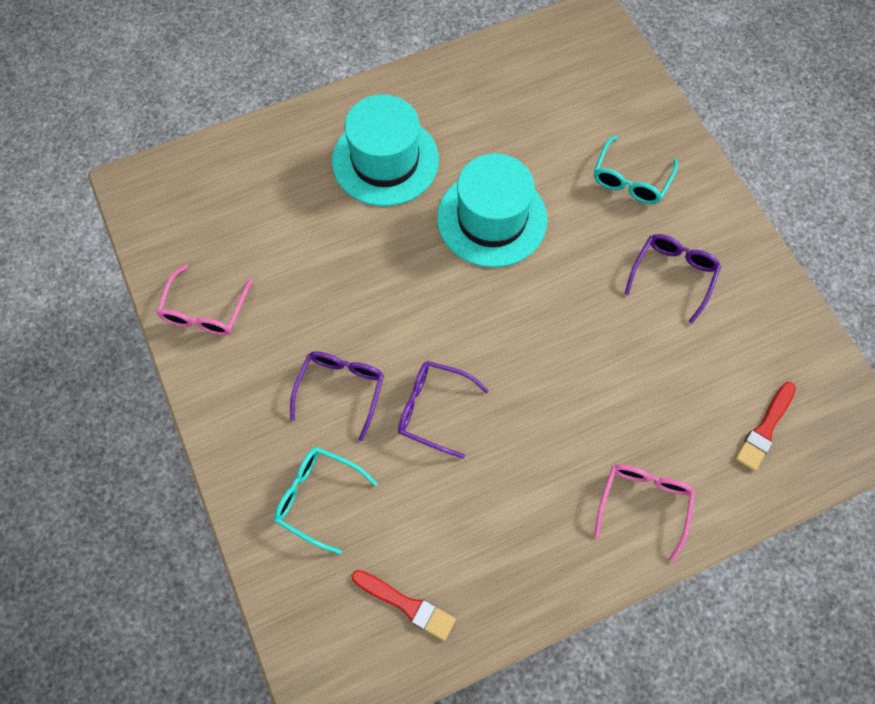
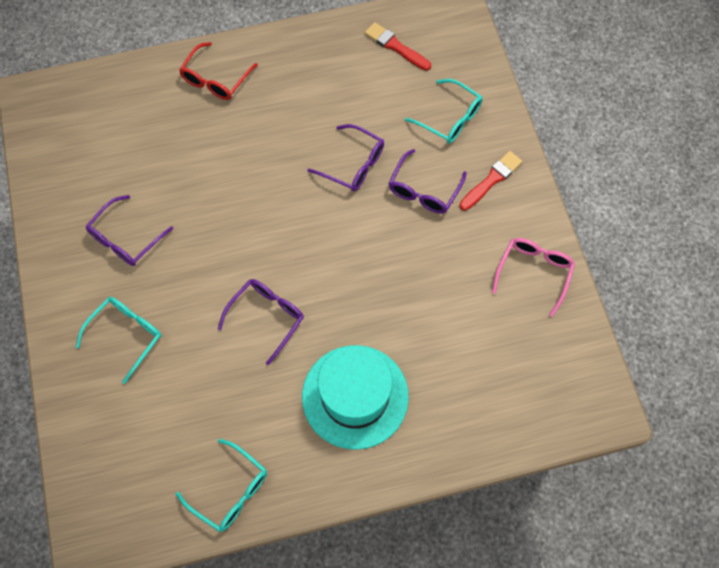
camera: 170 degrees left, 0 degrees up
turquoise hat [437,153,548,267] -> purple glasses [218,279,304,365]
pink glasses [594,464,695,562] -> red glasses [179,42,258,100]
red brush [735,382,796,471] -> red brush moved to [459,151,522,211]
none -> turquoise glasses [176,439,267,532]

